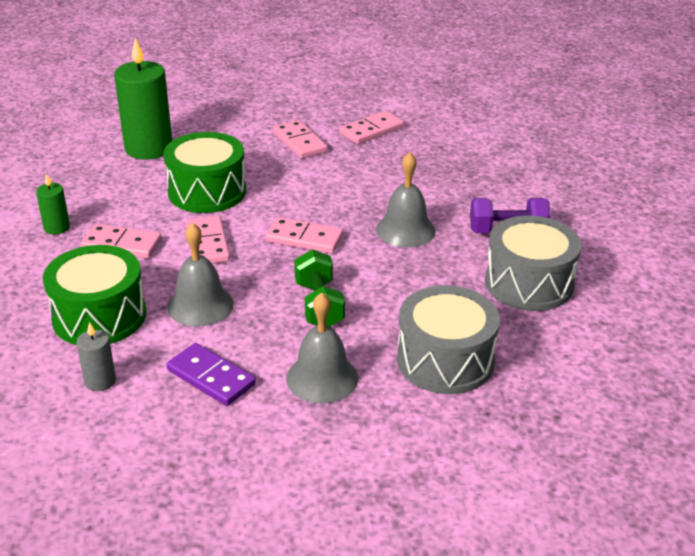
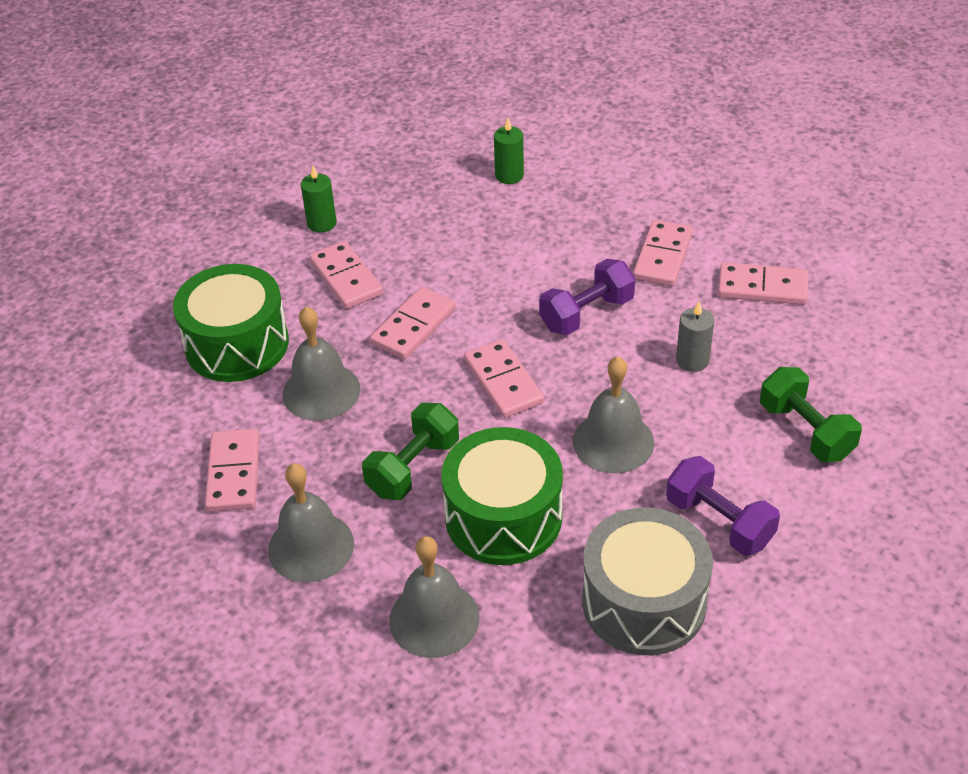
camera: 50 degrees right, 10 degrees up
grey candle [76,322,116,391] -> grey candle moved to [676,302,714,372]
green candle [114,38,172,160] -> green candle [494,118,524,184], size x0.48
green drum [163,132,246,213] -> green drum moved to [442,427,563,565]
purple domino [166,343,256,406] -> pink domino [205,429,260,512]
grey drum [397,285,500,394] -> grey bell [389,536,479,658]
none -> purple dumbbell [539,259,635,335]
none -> green dumbbell [760,367,862,462]

